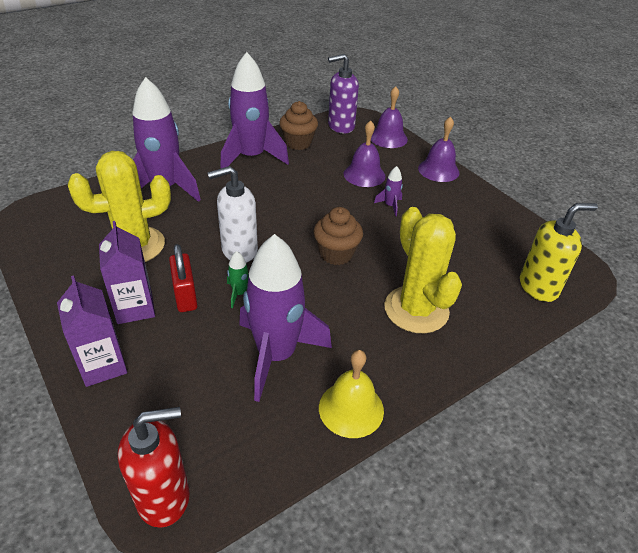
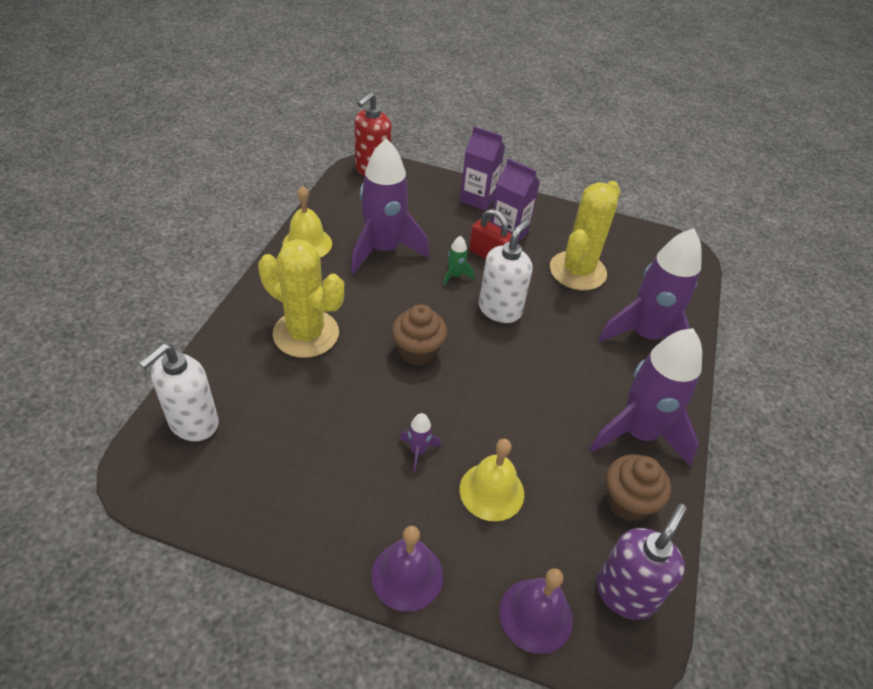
camera: 140 degrees right, 5 degrees up
purple bell [344,120,385,187] -> yellow bell [460,439,524,521]
yellow soap dispenser [520,203,598,302] -> white soap dispenser [139,343,219,441]

